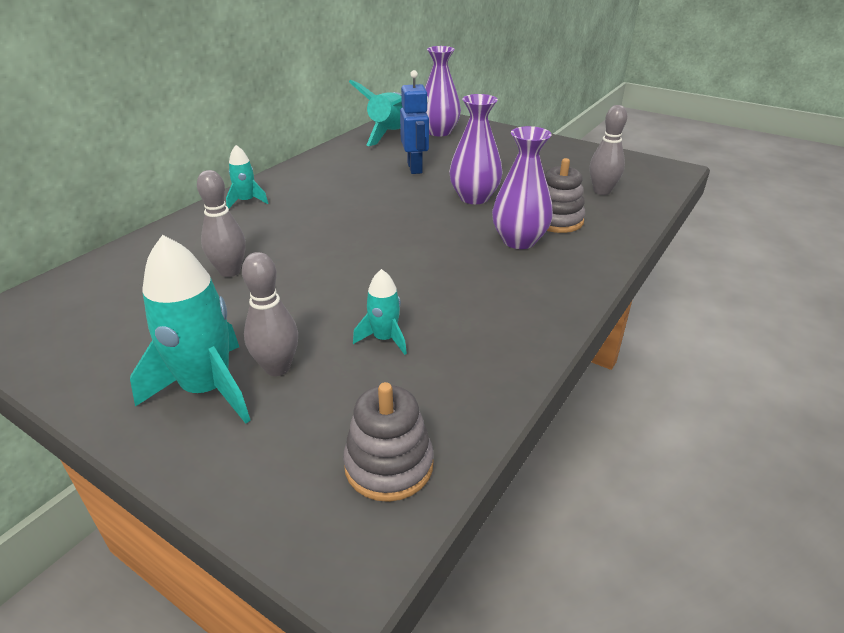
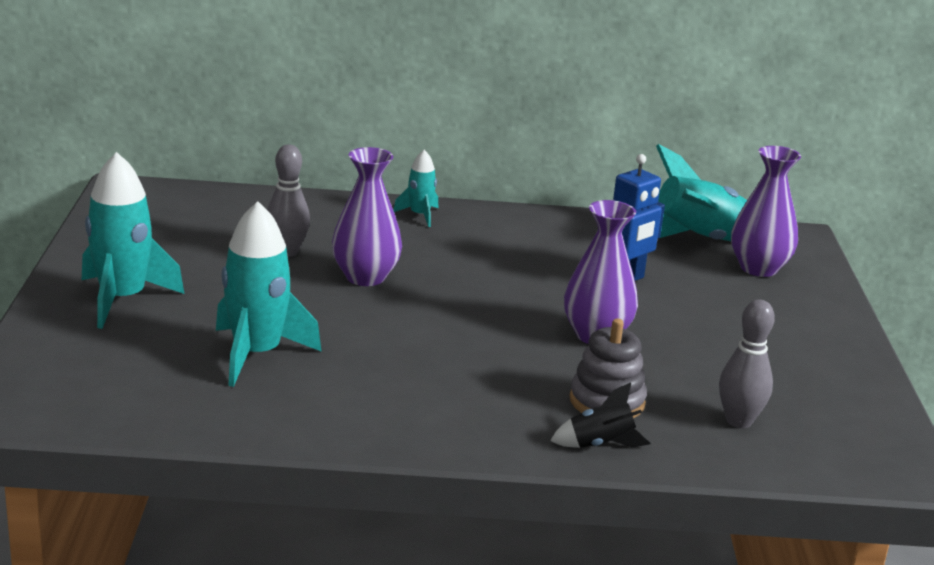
camera: 55 degrees right, 10 degrees down
grey bowling pin [242,252,298,376] -> none
grey stacking toy [343,382,434,502] -> none
turquoise rocket [353,269,407,355] -> turquoise rocket [216,201,322,387], size x1.92
purple vase [492,126,553,249] -> purple vase moved to [332,147,402,286]
none -> black rocket [550,382,651,448]

